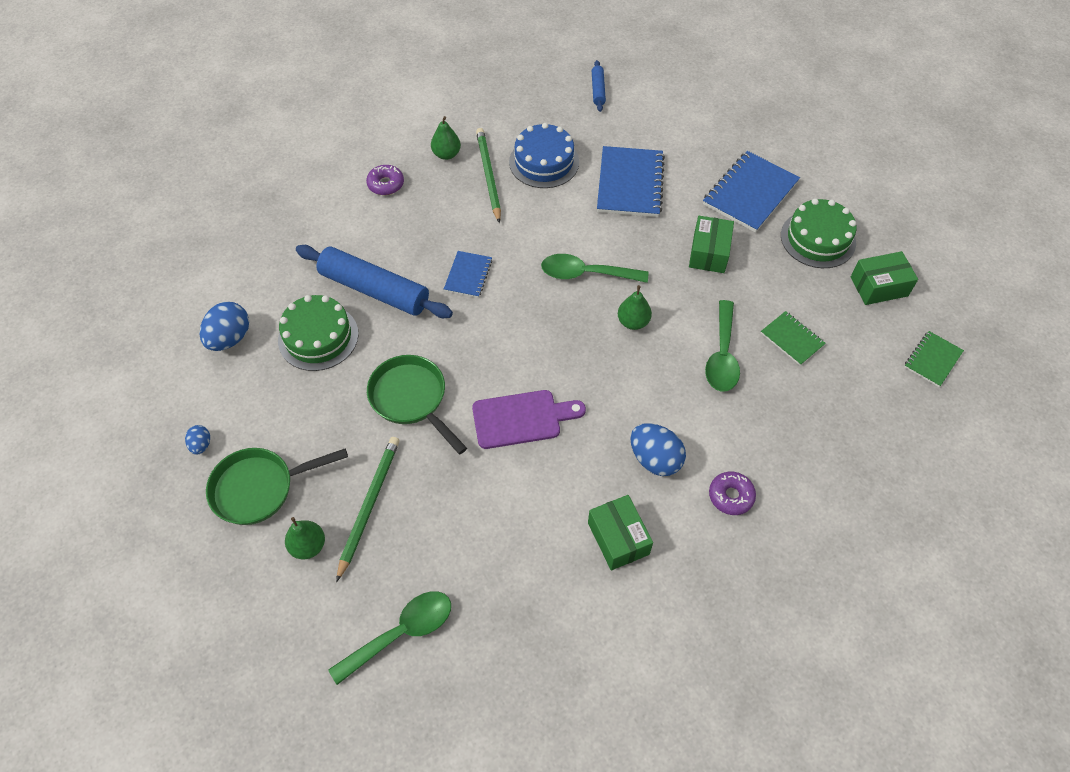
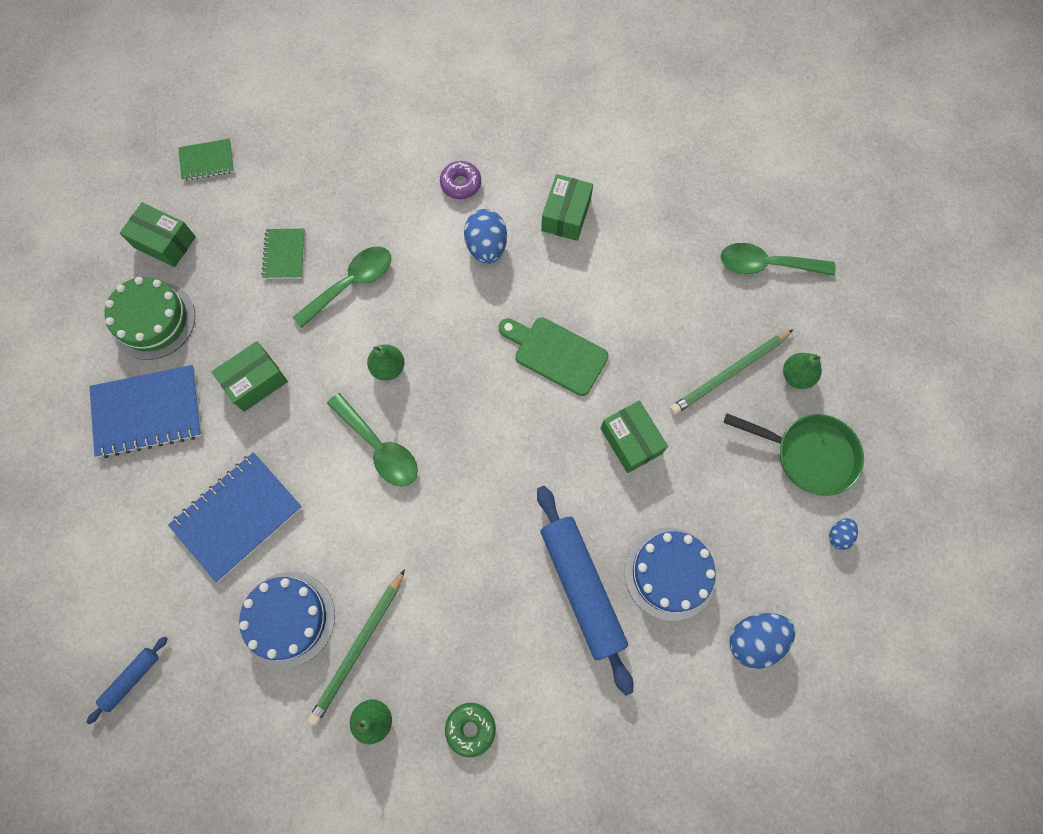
camera: 140 degrees left, 15 degrees up
green cake [278,295,359,371] -> blue cake [624,527,717,621]
purple donut [366,165,404,195] -> green donut [445,703,496,758]
green pan [367,355,467,454] -> green box [600,401,668,473]
blue notebook [444,251,492,298] -> none
purple cutting board [472,390,586,449] -> green cutting board [498,318,609,396]

